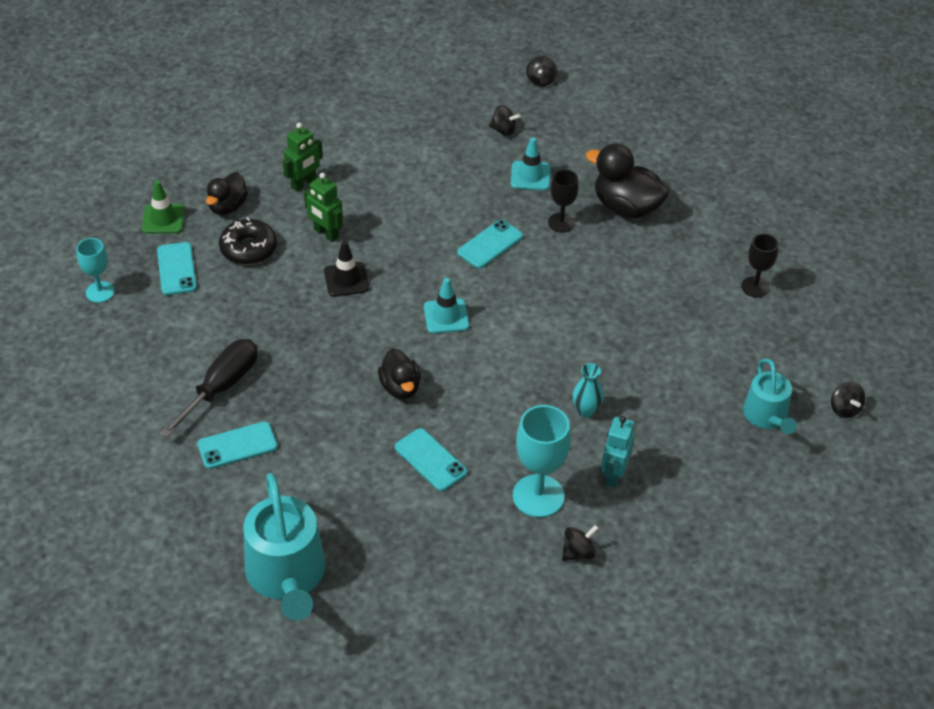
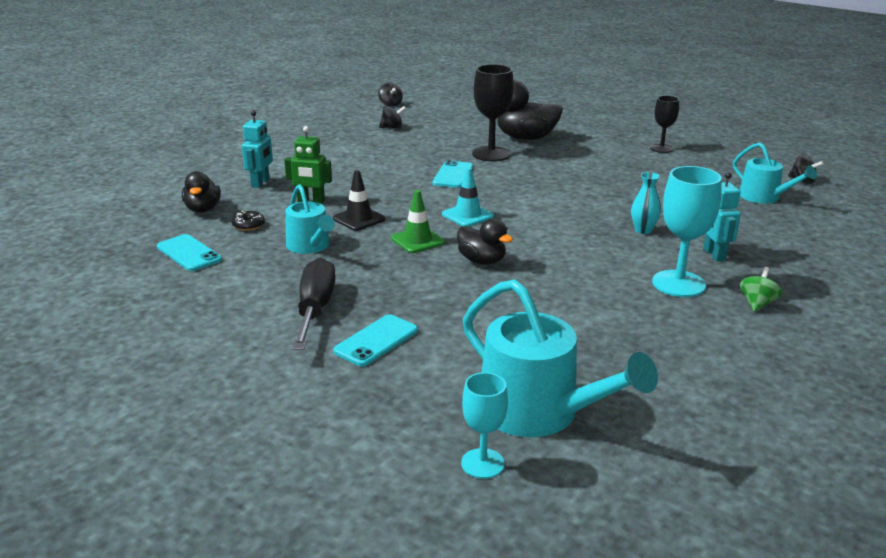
camera: 30 degrees left, 20 degrees down
turquoise goblet [76,238,115,303] -> turquoise goblet moved to [461,372,508,479]
green traffic cone [142,180,185,234] -> green traffic cone moved to [391,190,445,253]
black donut [219,217,277,265] -> black donut [232,211,265,231], size x0.55
green robot [283,123,323,192] -> turquoise robot [242,110,273,188]
turquoise phone [395,428,467,491] -> none
turquoise traffic cone [511,137,551,190] -> none
black goblet [548,170,579,232] -> black goblet [472,64,514,161], size x1.64
black spinning top [562,525,599,561] -> green spinning top [740,267,782,312]
none -> turquoise watering can [286,184,335,254]

